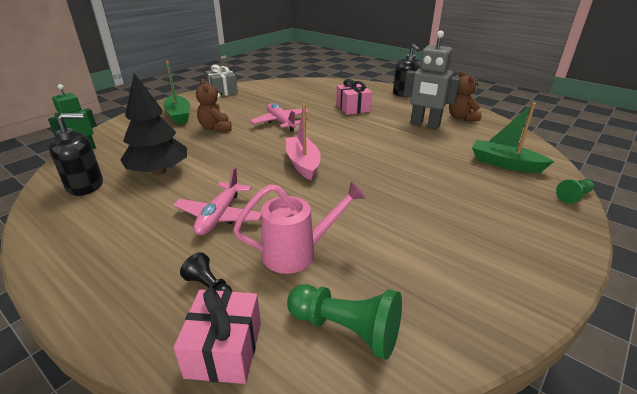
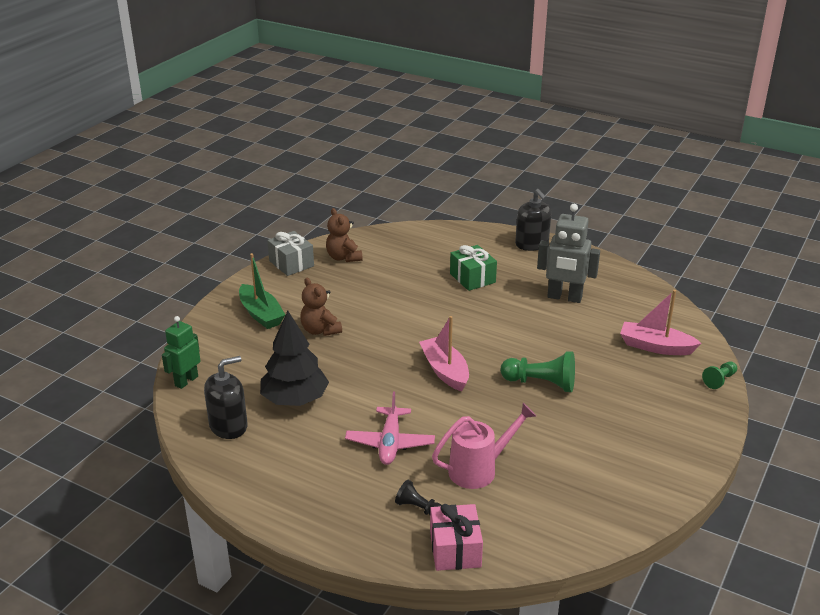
camera: 10 degrees left, 0 degrees up
pink plane [250,103,309,132] -> none
green pawn [287,284,402,360] -> green pawn moved to [501,351,575,392]
pink gift [336,79,372,115] -> green gift [450,245,497,291]
brown teddy bear [449,71,482,121] -> brown teddy bear moved to [326,208,363,262]
green boat [472,103,554,173] -> pink boat [620,290,702,355]

